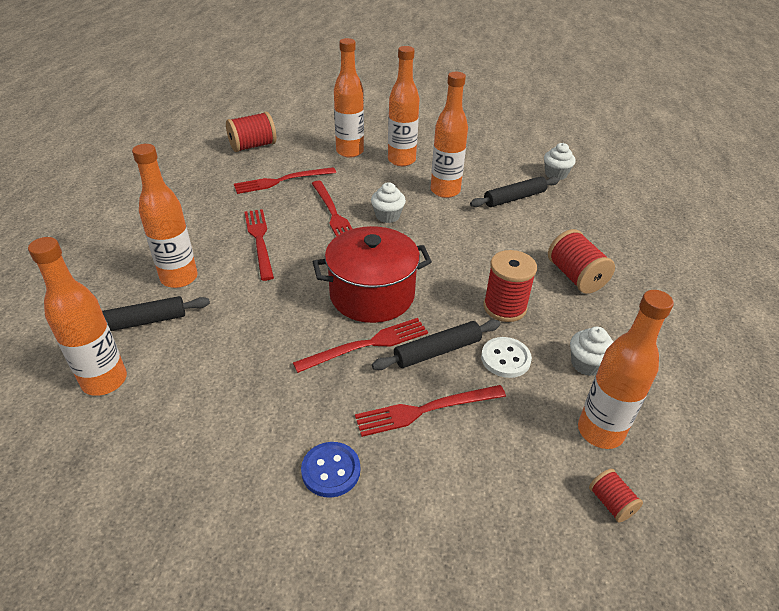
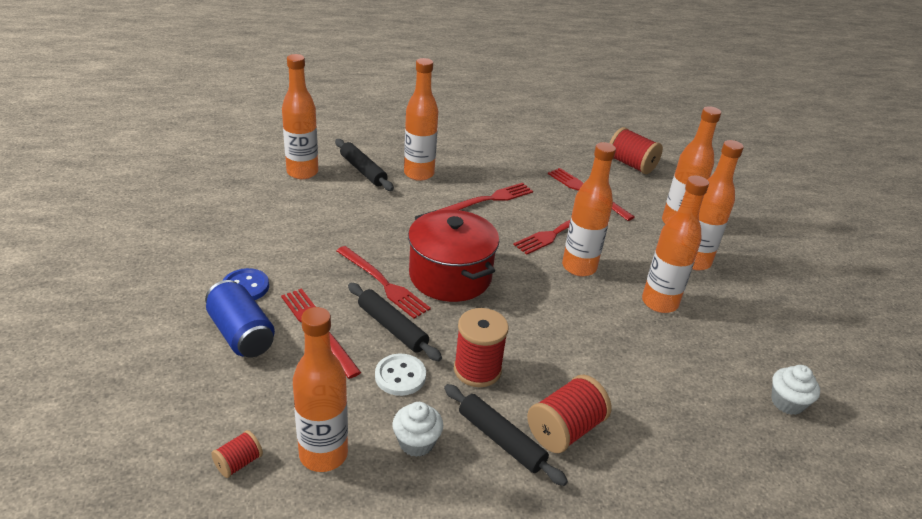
camera: 70 degrees right, 5 degrees down
white cupcake [371,182,406,223] -> orange bottle [562,142,616,276]
black rolling pin [470,176,560,207] -> black rolling pin moved to [444,384,568,486]
none -> blue can [205,280,275,358]

